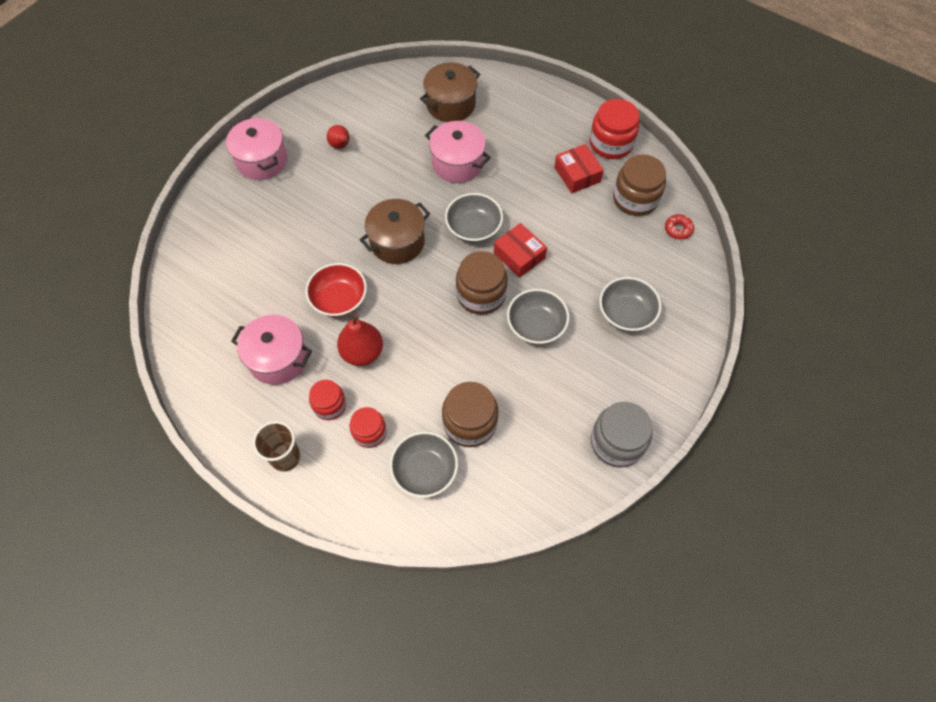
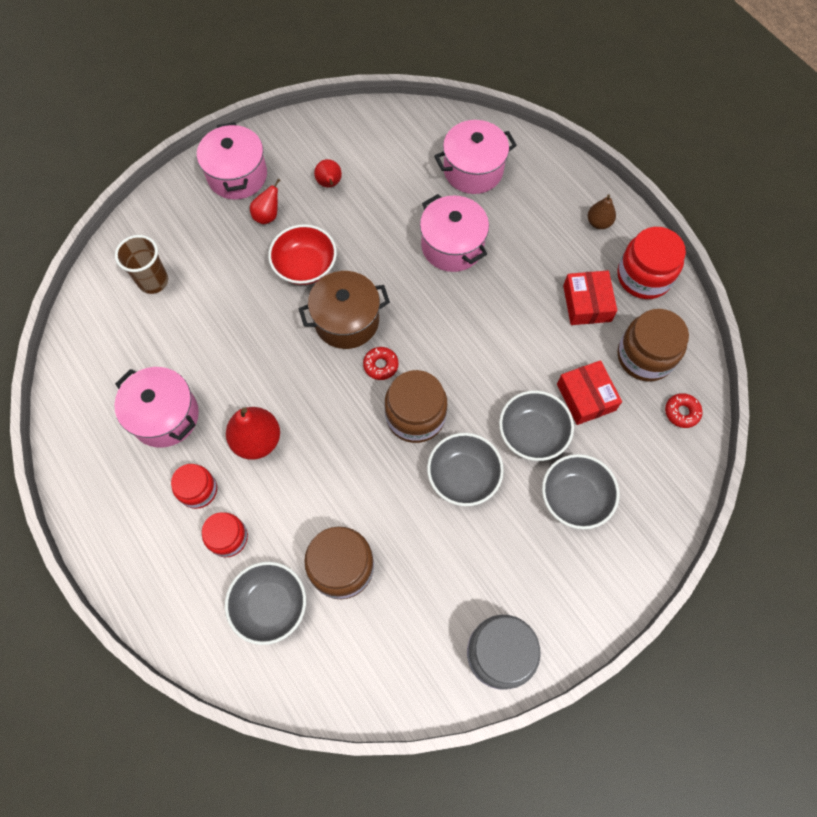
camera: 20 degrees right, 5 degrees up
brown cup [253,421,301,472] -> brown cup moved to [115,235,168,294]
red bowl [305,263,367,317] -> red bowl moved to [268,224,337,285]
brown pot [420,63,480,122] -> pink pot [434,120,517,194]
grey bowl [445,193,503,243] -> grey bowl moved to [499,390,574,461]
red box [494,223,547,278] -> red box moved to [557,360,622,425]
none -> red pear [250,179,281,224]
none -> red donut [363,347,398,380]
none -> brown pear [588,194,616,229]

